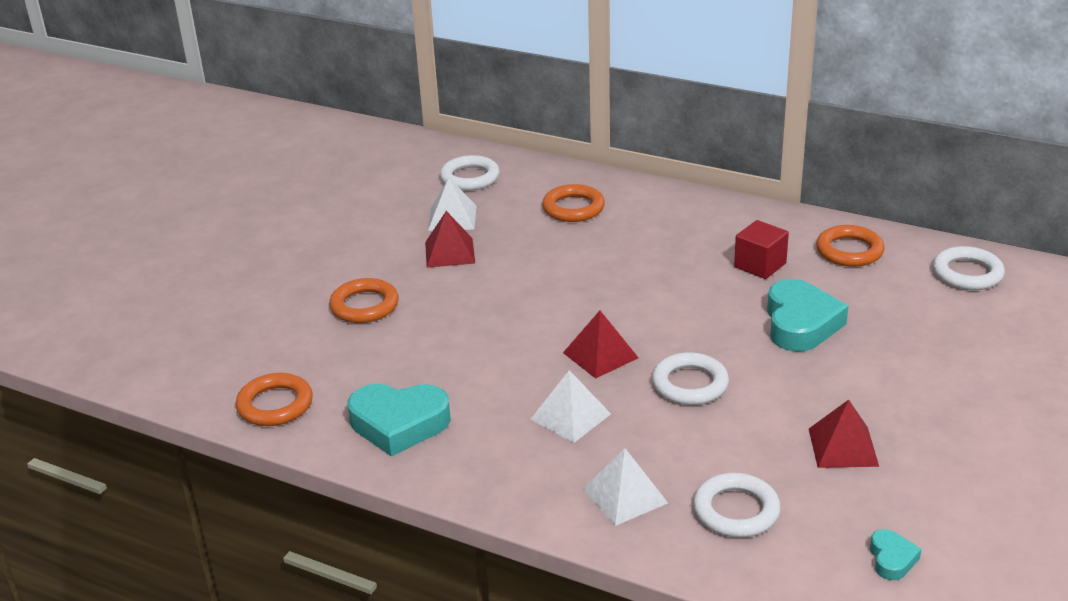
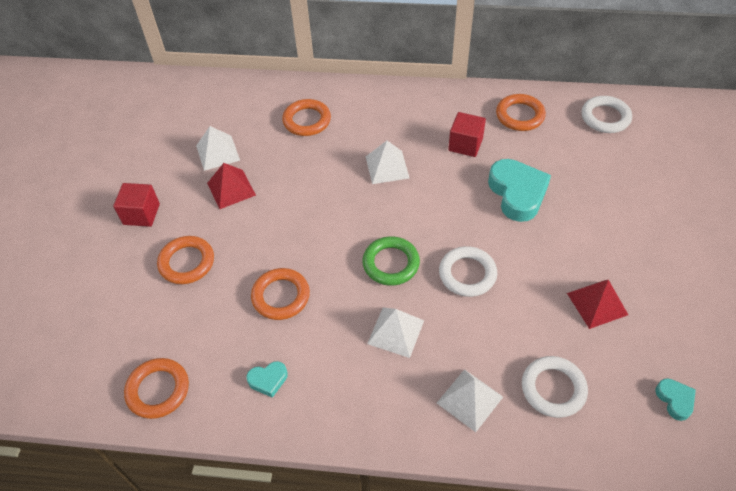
camera: 20 degrees left, 20 degrees up
turquoise heart [348,384,451,457] -> turquoise heart [246,361,288,398], size x0.49
white ring [440,155,500,191] -> none
red pyramid [563,311,638,378] -> green ring [363,236,420,286]
none -> red cube [113,183,160,227]
none -> orange ring [251,268,310,320]
none -> white pyramid [366,141,409,184]

